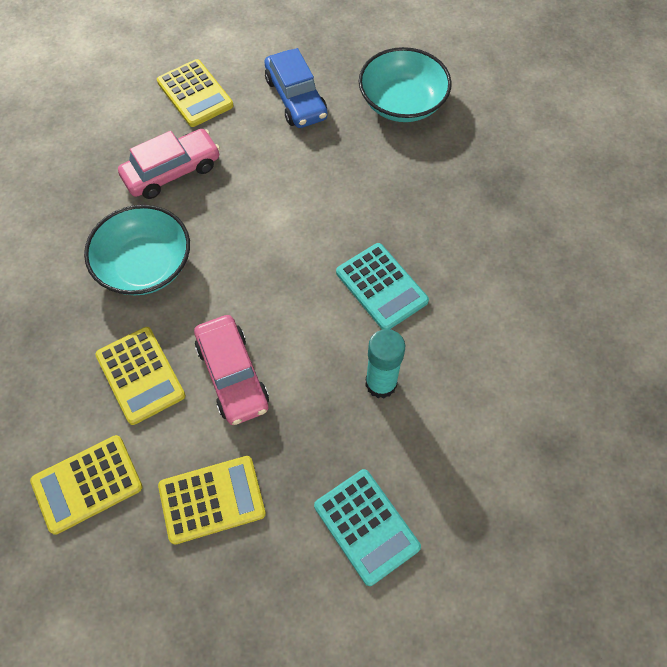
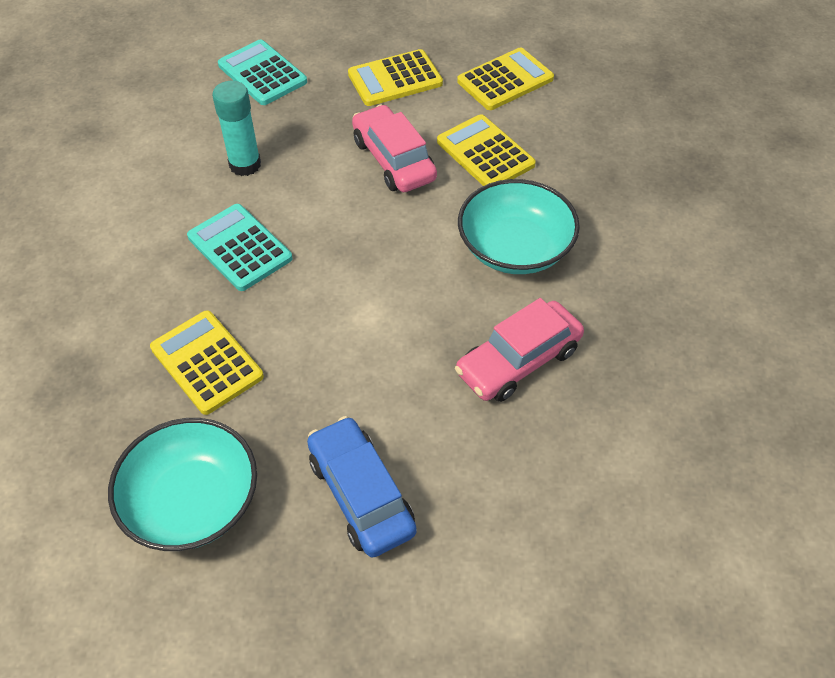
camera: 175 degrees right, 10 degrees down
yellow calculator [157,59,233,127] -> yellow calculator moved to [150,310,264,415]

